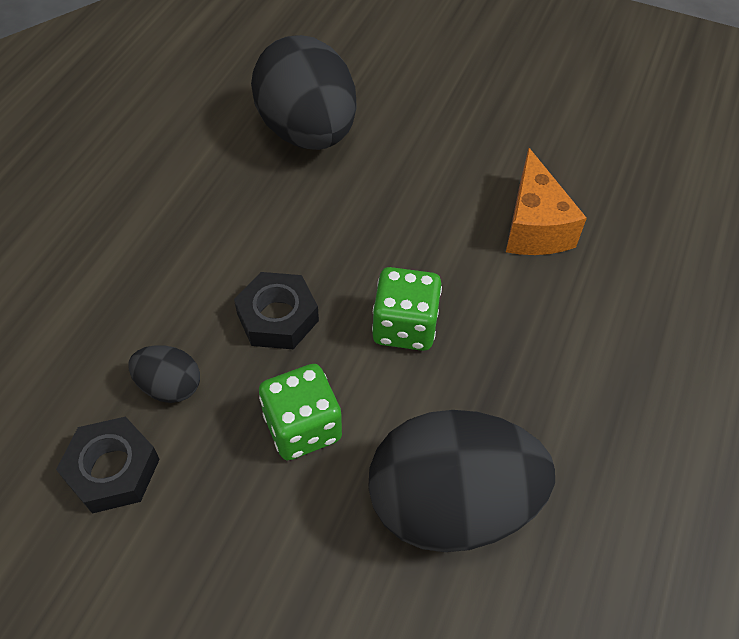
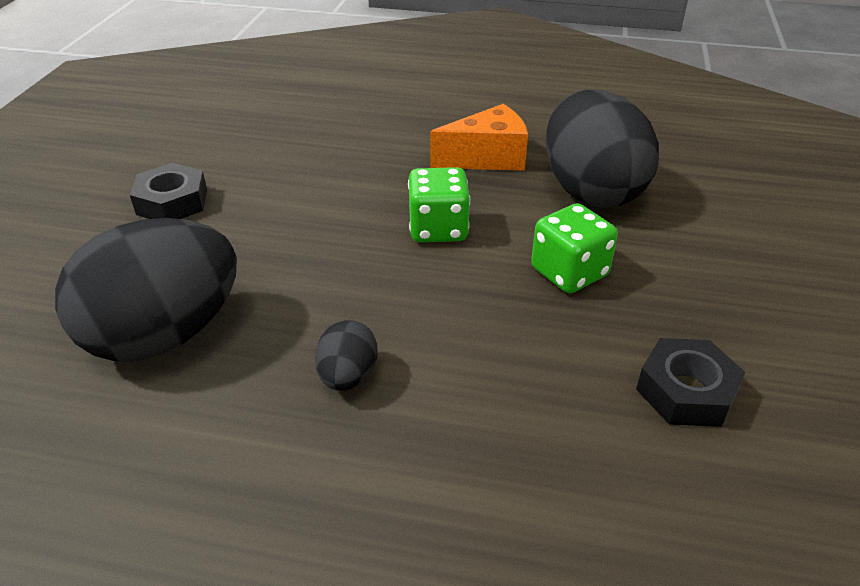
camera: 100 degrees left, 15 degrees down
black egg [128,346,200,403] -> black egg moved to [315,320,378,391]
black nut [234,272,319,349] -> black nut moved to [130,163,207,219]
orange cheese [506,148,587,255] -> orange cheese moved to [430,104,528,171]

